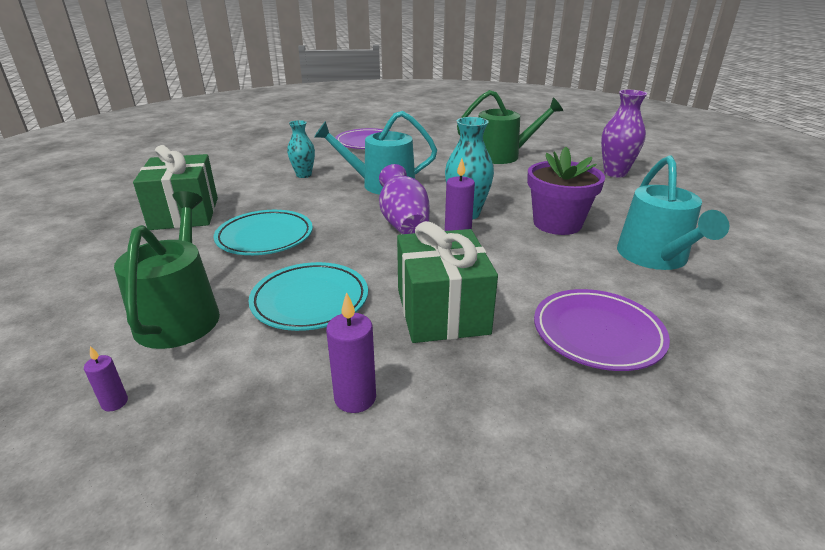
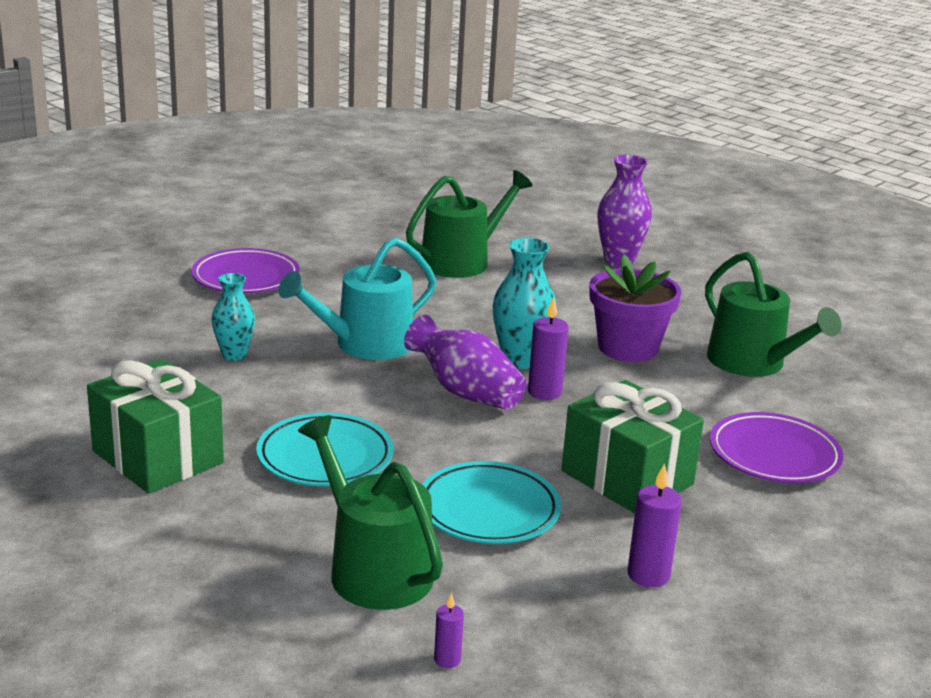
camera: 35 degrees left, 5 degrees down
turquoise watering can [617,156,729,270] -> green watering can [705,252,841,377]

